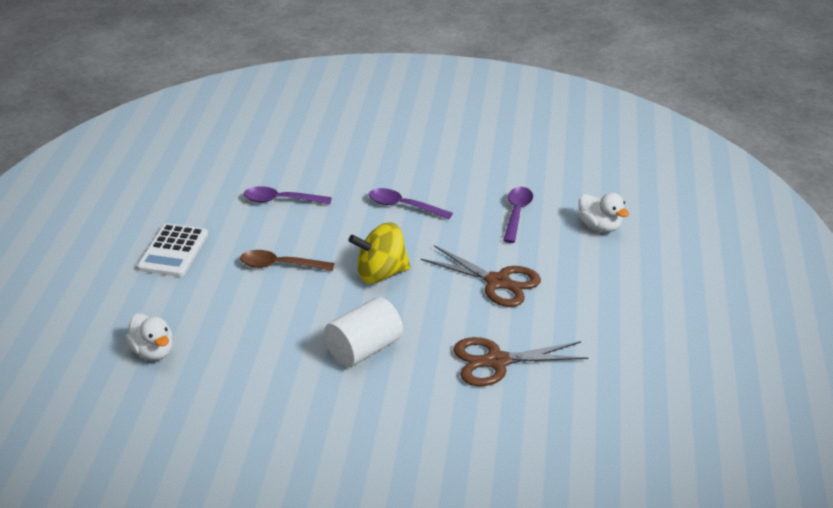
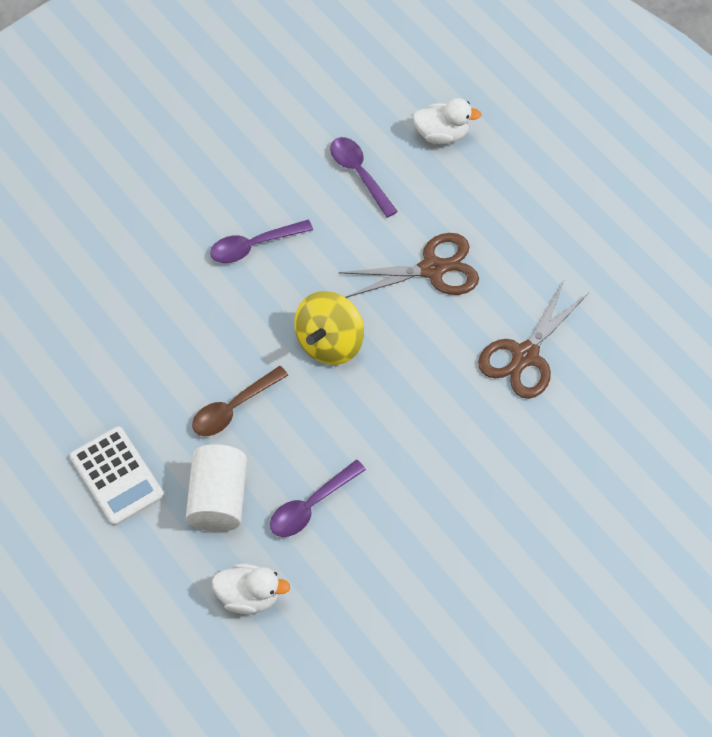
camera: 45 degrees left, 25 degrees up
purple spoon [244,186,332,204] -> purple spoon moved to [270,460,366,537]
white cylinder [324,297,403,367] -> white cylinder moved to [186,444,247,532]

